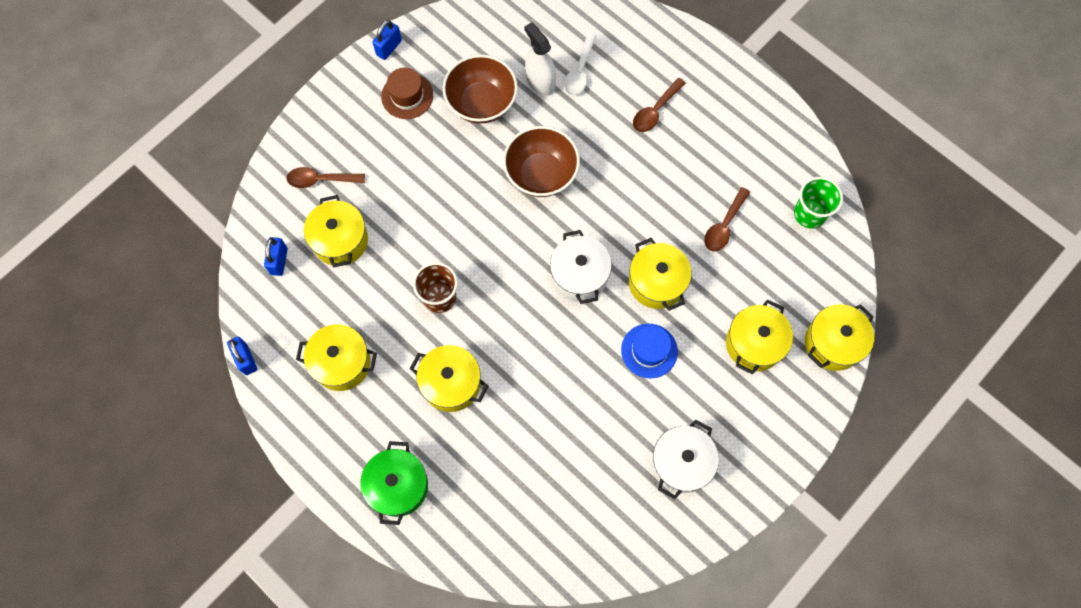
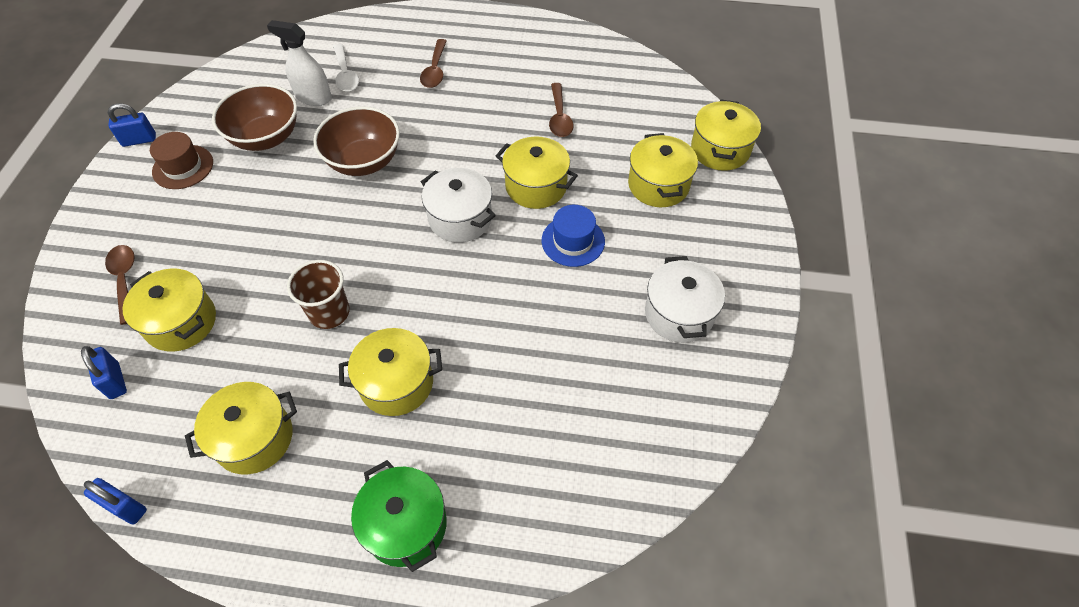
camera: 35 degrees left, 15 degrees down
brown spoon [286,167,365,188] -> brown spoon turned 105 degrees clockwise [105,245,135,325]
blue padlock [373,20,402,60] -> blue padlock turned 75 degrees clockwise [108,103,156,147]
green cup [794,177,843,228] -> none

